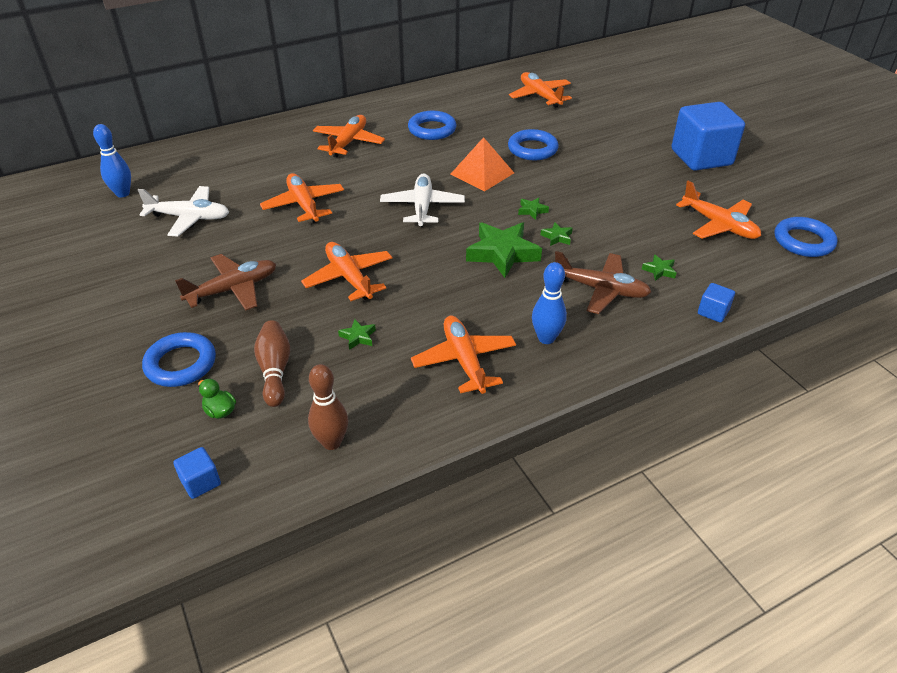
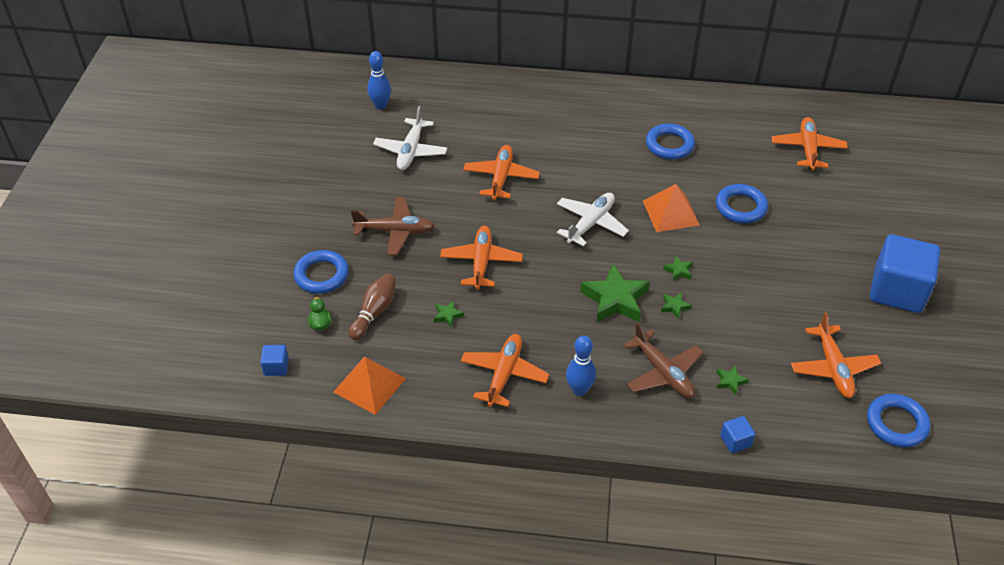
camera: 35 degrees right, 5 degrees up
white plane [138,186,229,237] -> white plane turned 60 degrees clockwise [373,106,448,170]
brown bowling pin [308,364,348,450] -> orange pyramid [334,357,406,415]
orange plane [313,115,385,158] -> none

